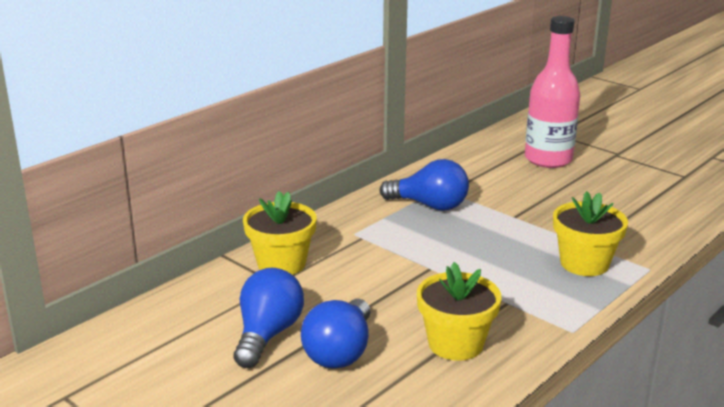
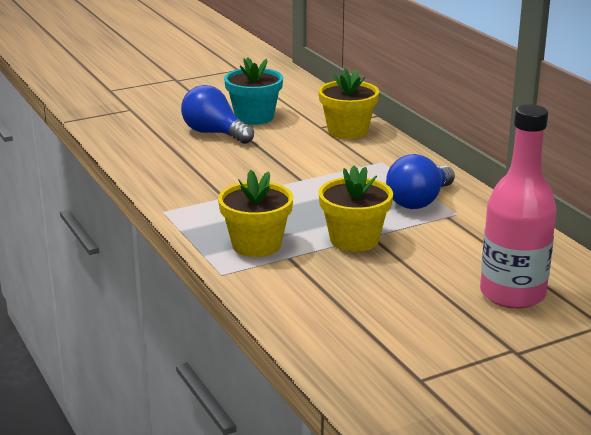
camera: 110 degrees right, 0 degrees up
blue light bulb [234,268,304,368] -> turquoise flower pot [224,57,283,125]
yellow flower pot [417,262,502,361] -> yellow flower pot moved to [318,166,393,252]

